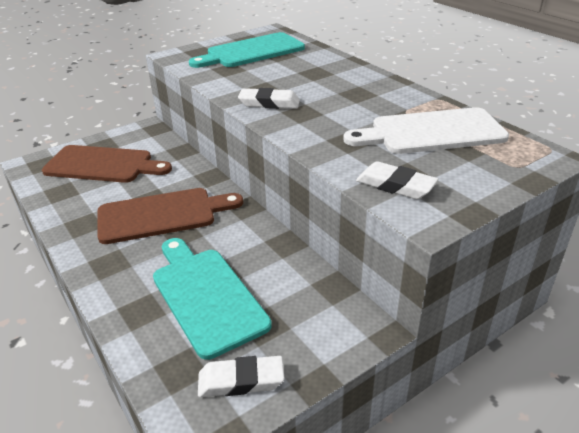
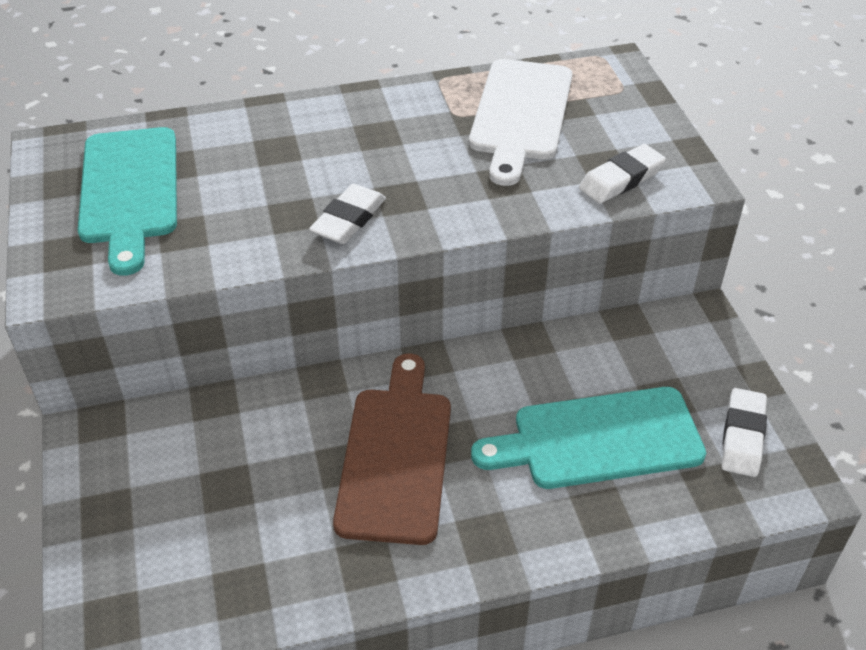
camera: 70 degrees left, 10 degrees up
brown cutting board [42,145,172,183] -> none

